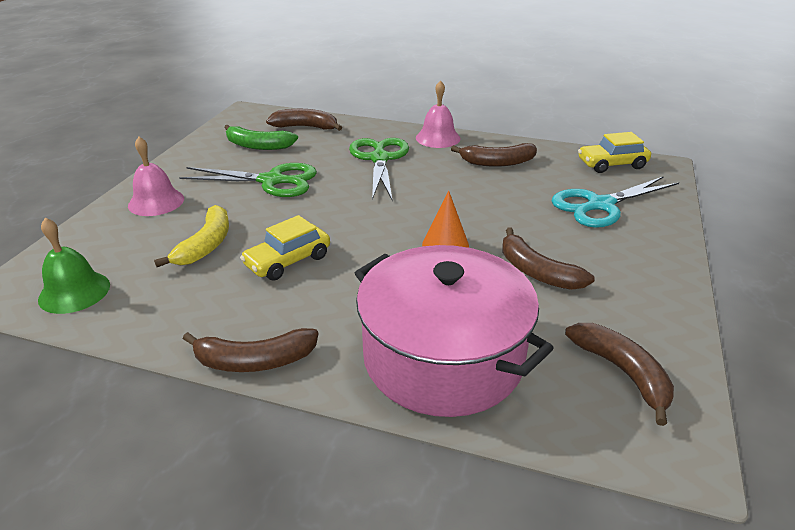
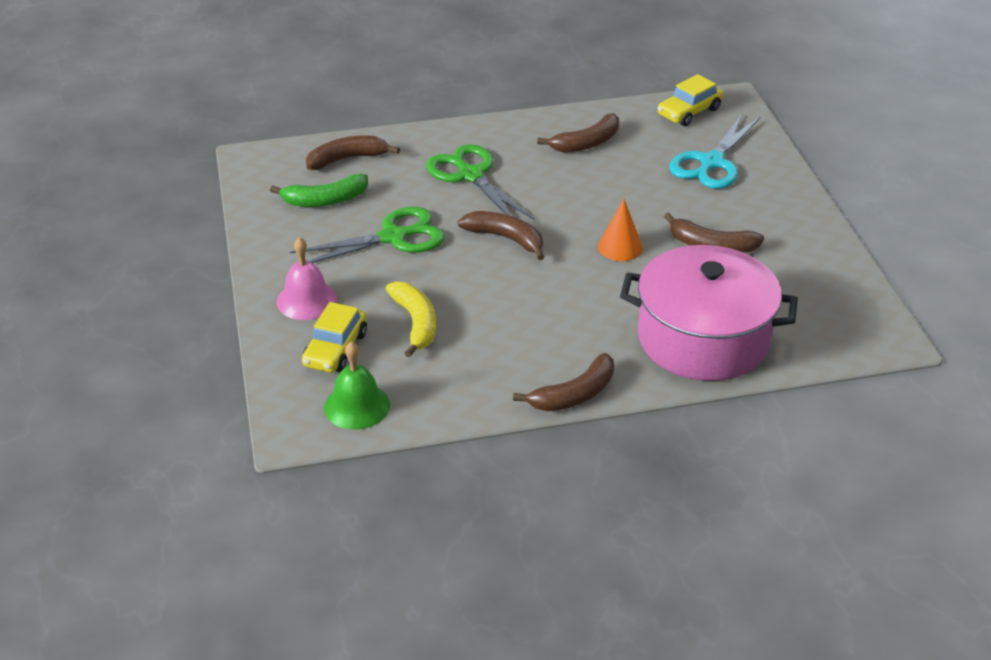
camera: 30 degrees left, 5 degrees up
yellow car [240,215,330,281] -> yellow car moved to [302,302,367,373]
pink bell [416,80,461,148] -> none
brown banana [565,323,674,426] -> brown banana moved to [458,211,544,260]

